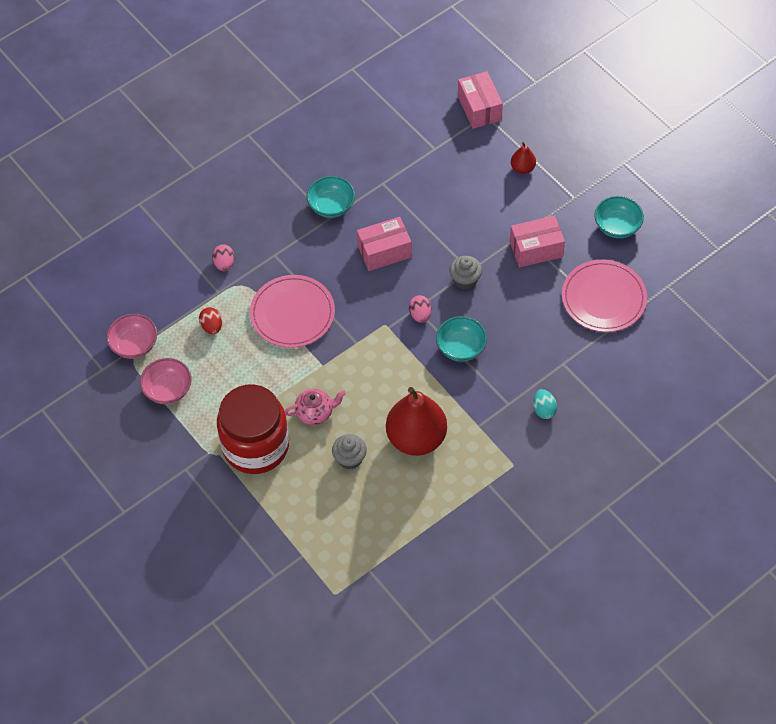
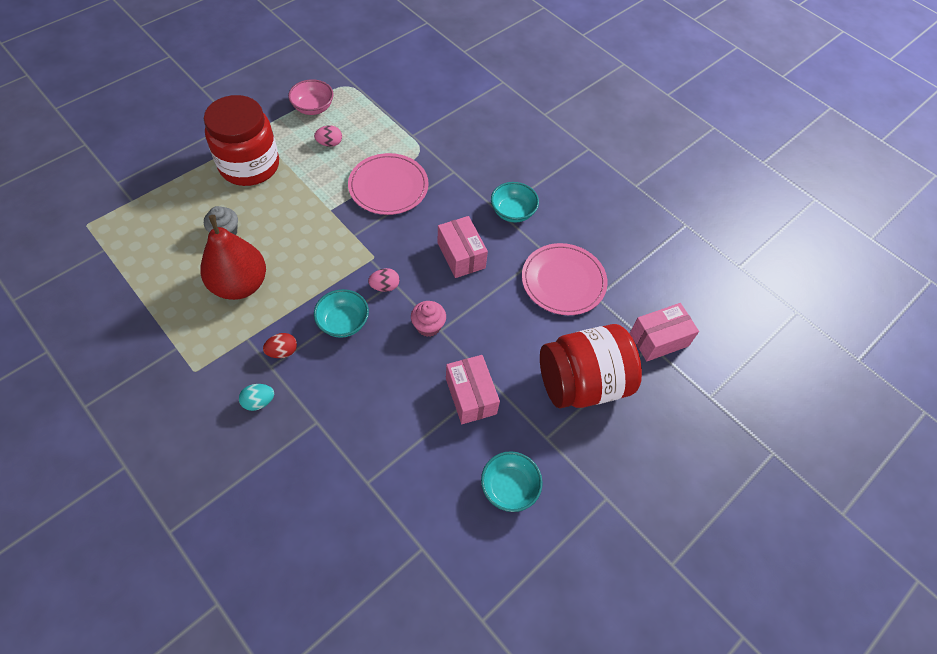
camera: 80 degrees right, 0 degrees up
pink bowl [106,314,157,359] -> none
red egg [199,307,222,334] -> red egg moved to [263,333,297,358]
pink egg [212,244,234,271] -> pink egg moved to [314,125,342,147]
pink teapot [285,389,346,425] -> none
grey cupcake [450,256,482,289] -> pink cupcake [411,301,446,337]
red pear [511,142,536,174] -> red jar [540,324,642,408]
pink plate [562,260,647,332] -> pink plate moved to [522,243,608,315]

